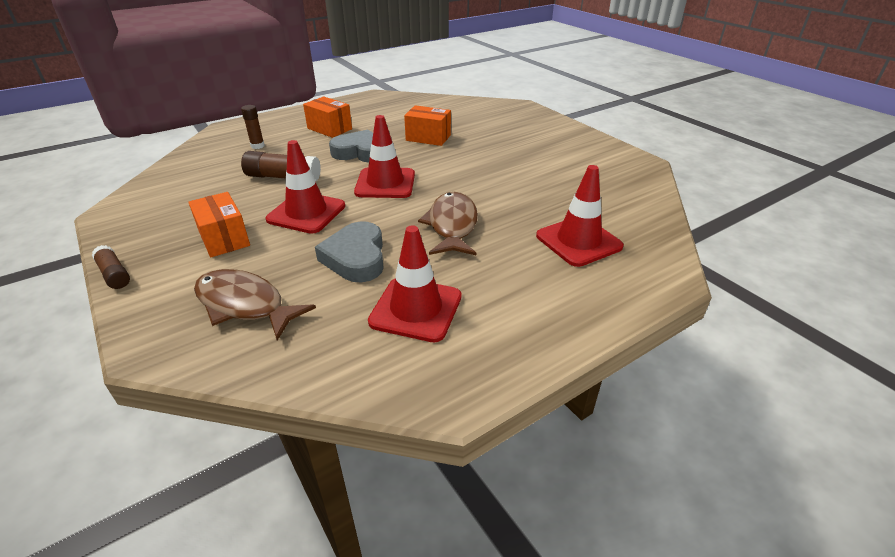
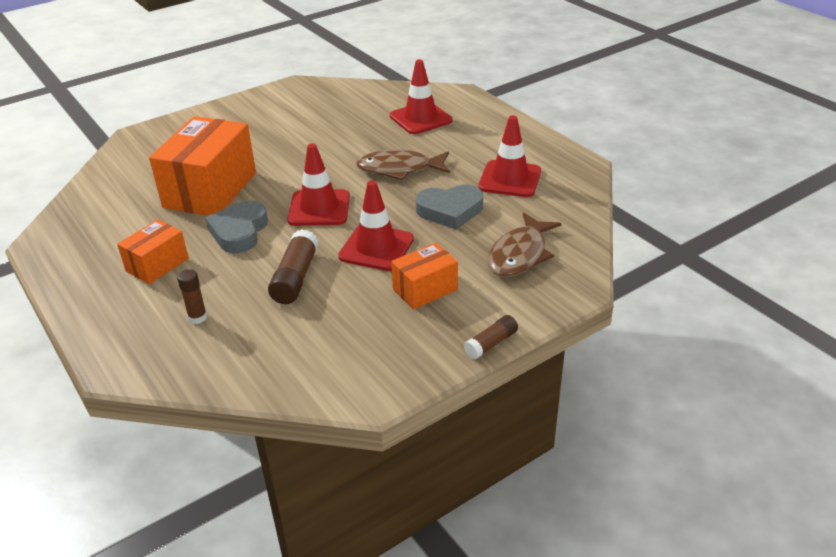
camera: 90 degrees left, 0 degrees up
orange box [404,105,451,146] -> orange box [149,116,256,216], size x1.87

